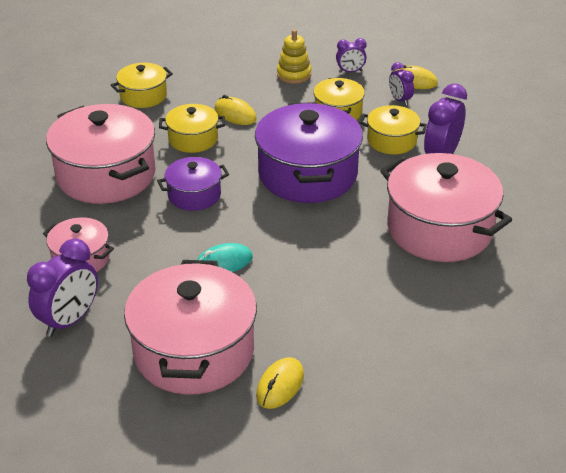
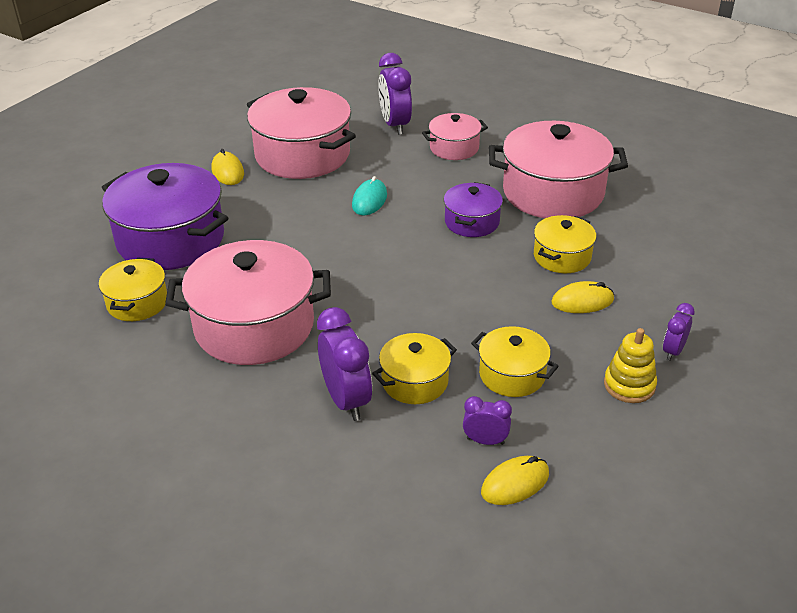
camera: 130 degrees right, 0 degrees up
yellow pot [111,63,173,108] -> yellow pot moved to [99,257,167,321]
purple pot [255,102,363,203] -> purple pot moved to [102,163,228,270]
purple clock [336,38,367,73] -> purple clock moved to [663,303,695,361]

